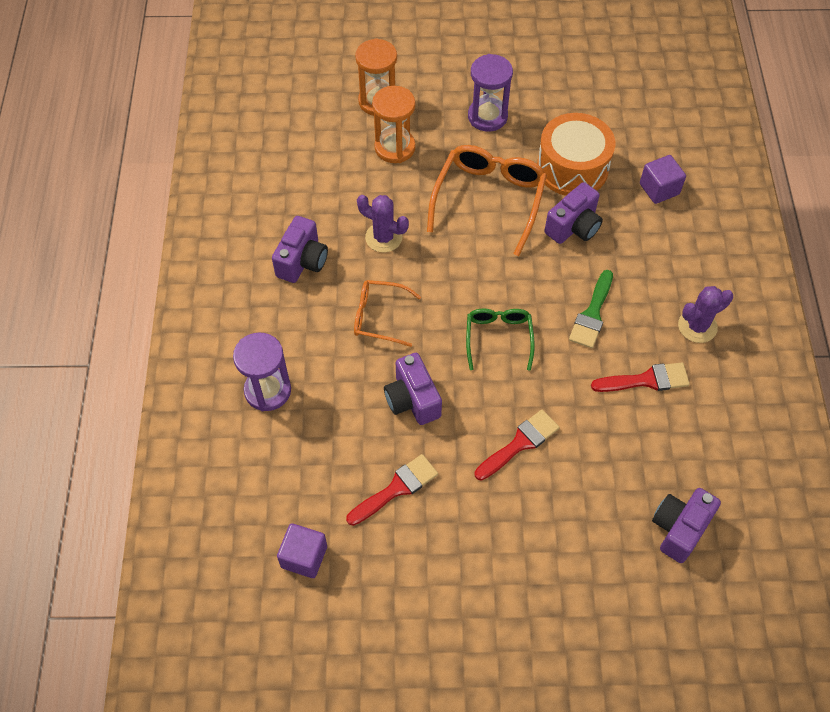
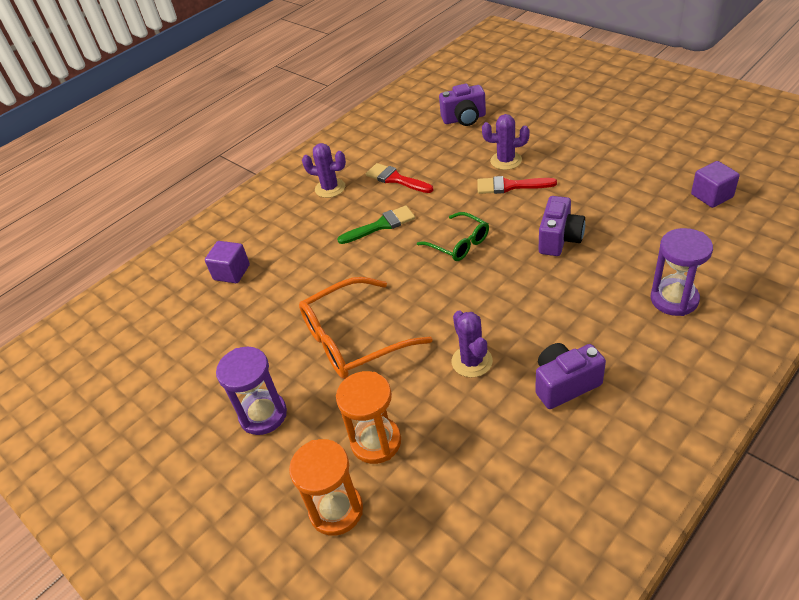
camera: 130 degrees left, 15 degrees down
red brush [346,454,438,526] -> none
orange glasses [354,280,421,347] -> none
green glasses [466,308,535,371] -> green glasses turned 90 degrees counterclockwise [417,212,489,261]
orange drum [537,113,615,196] -> none
purple camera [544,182,603,244] -> none
none -> purple cactus [482,114,530,170]

